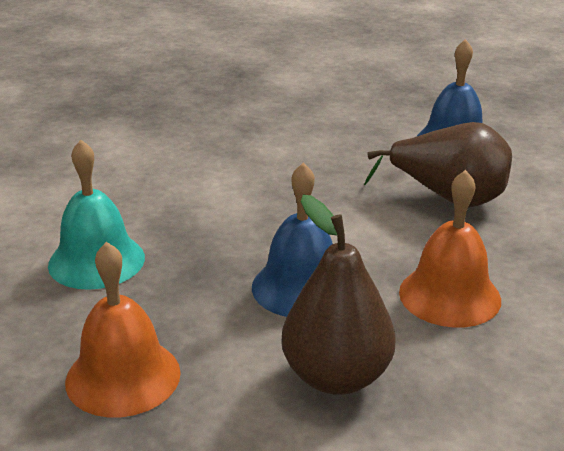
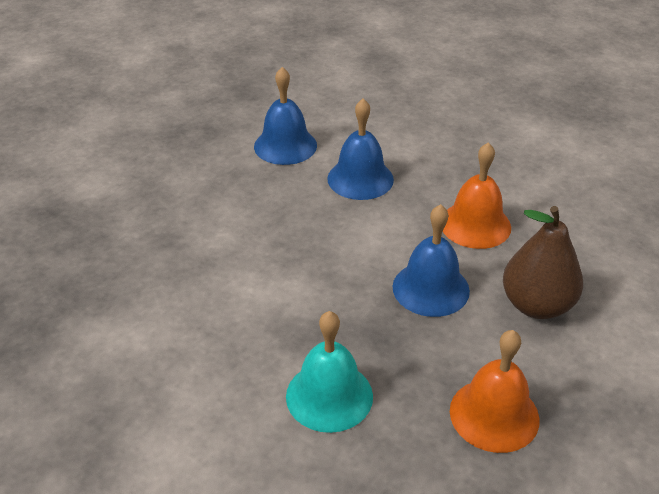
camera: 65 degrees left, 10 degrees up
brown pear [364,122,512,208] -> blue bell [327,99,394,200]

